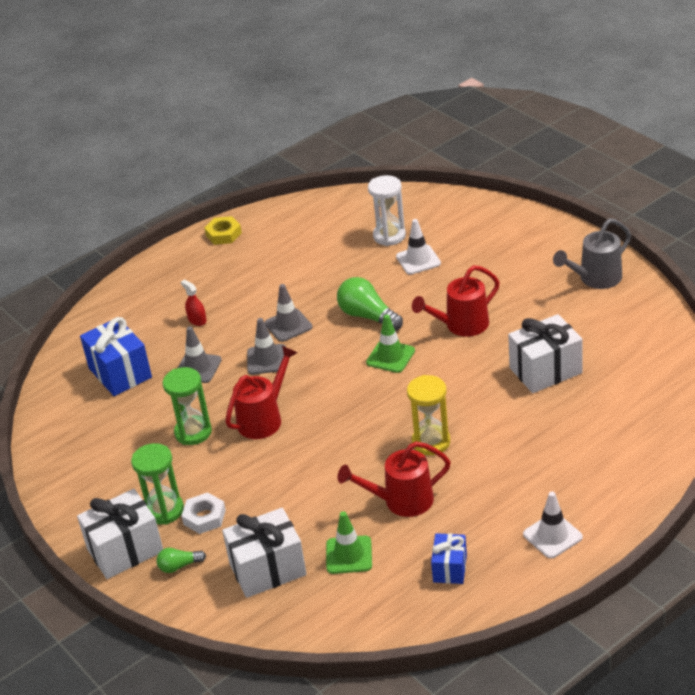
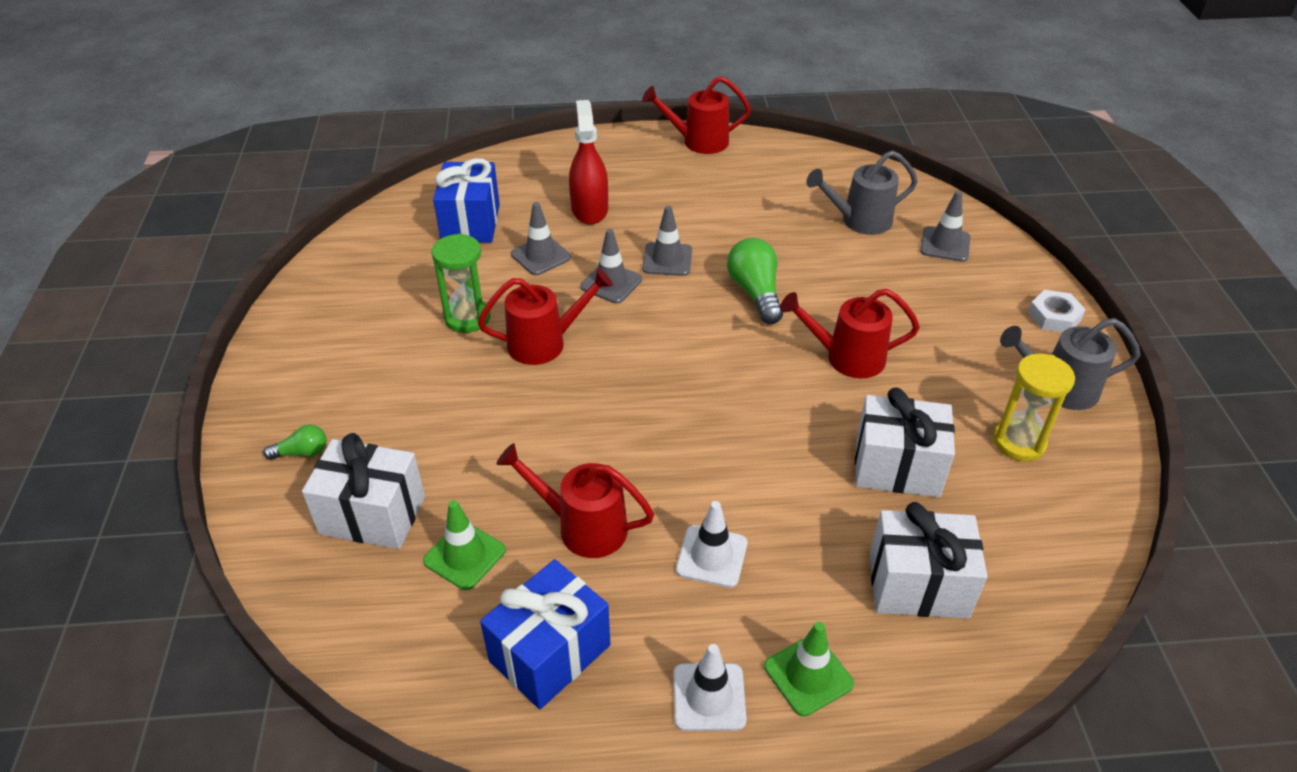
camera: 30 degrees right, 5 degrees up
white gift [77,489,163,579] -> white gift moved to [869,502,987,619]
green hourglass [131,443,184,525] -> none
green light bulb [156,548,206,573] -> green light bulb turned 150 degrees clockwise [263,425,326,460]
red spray bottle [181,279,207,326] -> red spray bottle [569,100,608,225], size x2.00
white nut [181,492,226,534] -> white nut moved to [1028,290,1086,332]
yellow nut [204,216,242,245] -> red watering can [642,76,751,154]
green traffic cone [366,315,415,373] -> green traffic cone moved to [764,622,854,717]
white hourglass [368,175,406,246] -> grey watering can [806,150,918,235]
white traffic cone [396,219,441,275] -> white traffic cone moved to [676,501,747,588]
yellow hourglass [407,375,450,455] -> yellow hourglass moved to [993,354,1075,461]
blue gift [431,533,467,584] -> blue gift [480,559,610,709], size x1.71
none -> grey traffic cone [920,191,971,262]

